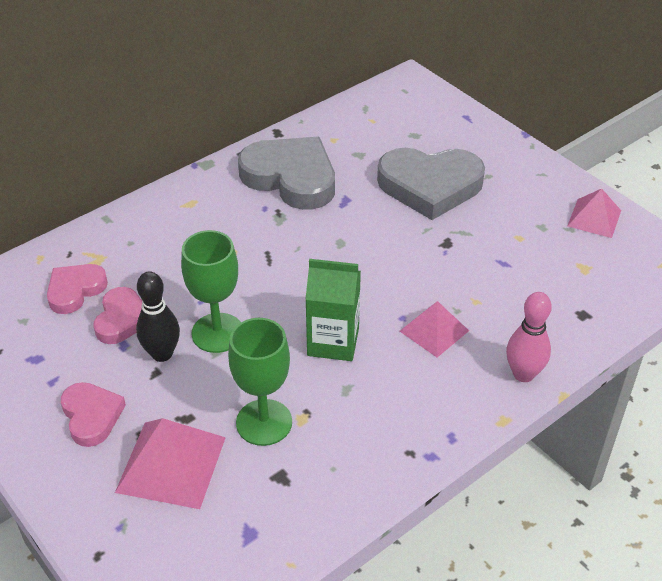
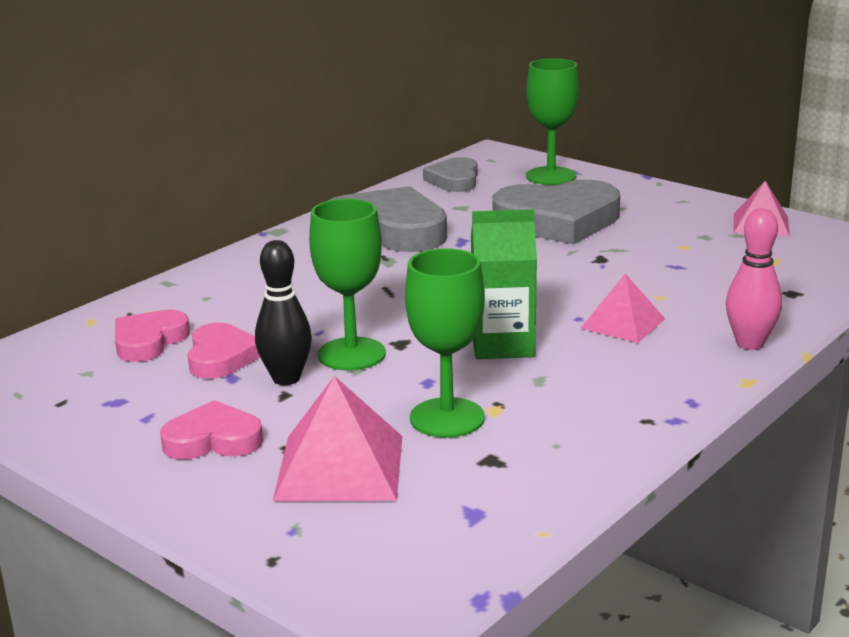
camera: 10 degrees left, 20 degrees down
pink heart [61,382,126,447] -> pink heart turned 60 degrees counterclockwise [160,400,263,460]
none -> grey heart [423,157,478,192]
none -> green goblet [526,58,579,185]

